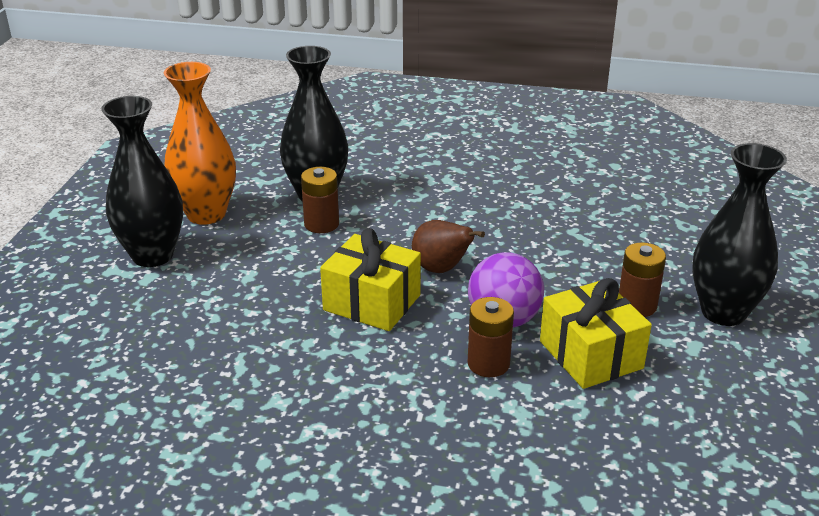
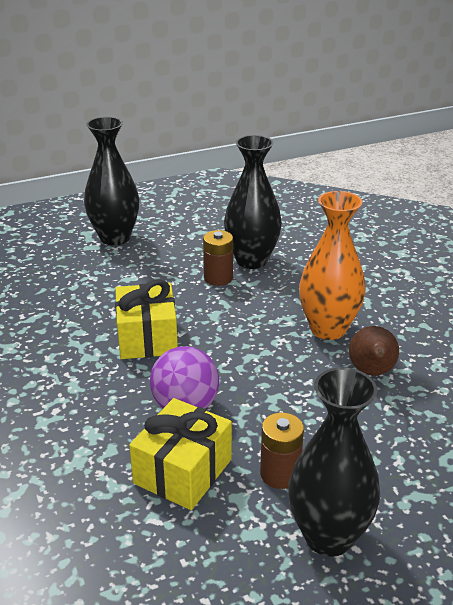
camera: 55 degrees right, 0 degrees up
orange vase [164,62,236,225] -> orange vase moved to [299,191,366,340]
brown pear [412,220,485,273] -> brown pear moved to [349,326,399,375]
brown battery [468,297,514,377] -> none

